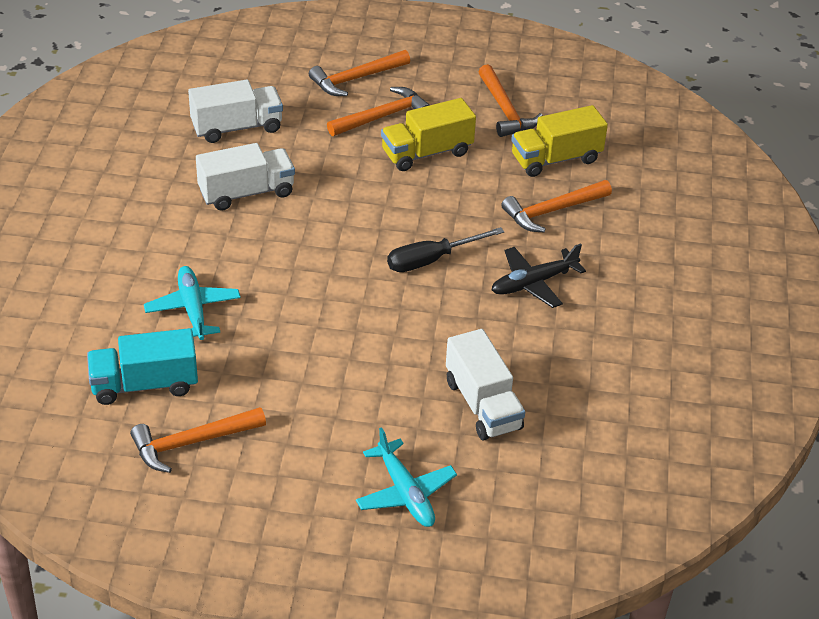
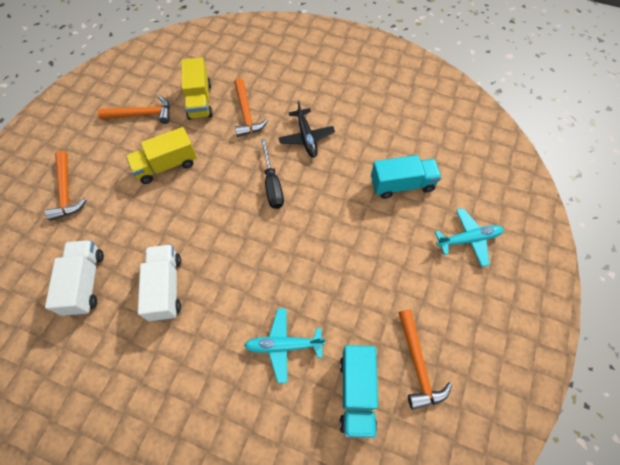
camera: 75 degrees left, 20 degrees up
orange hammer [327,87,430,136] -> none
yellow truck [381,98,476,171] -> yellow truck turned 75 degrees clockwise [126,127,197,184]
white truck [446,329,525,440] -> turquoise truck [371,155,442,199]

